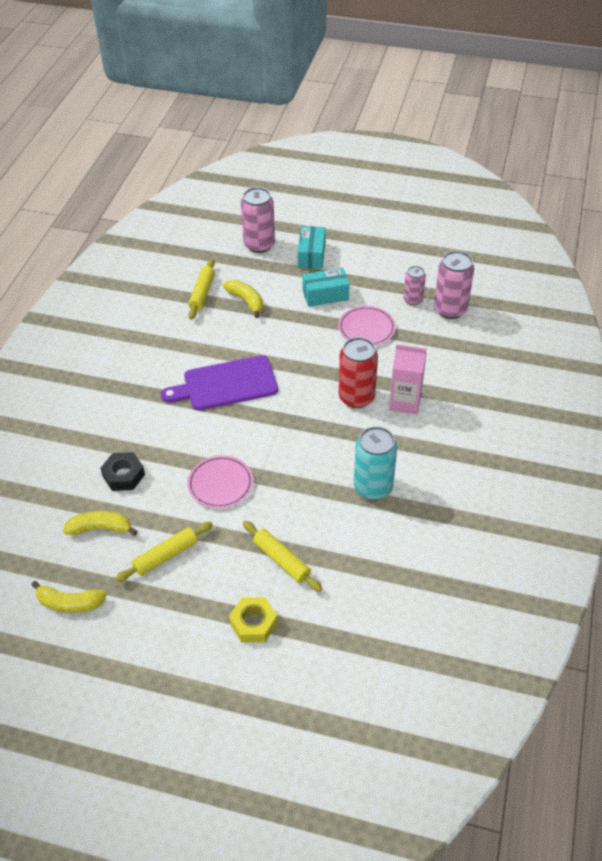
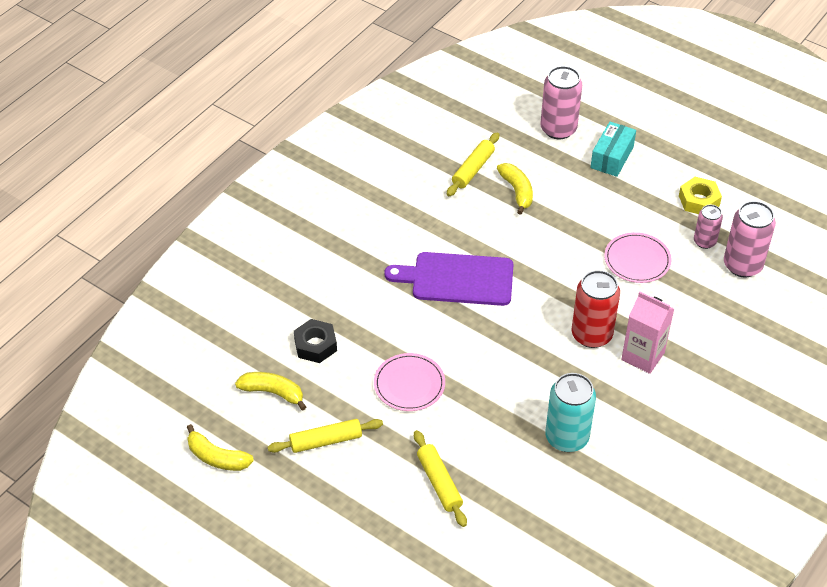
camera: 20 degrees right, 0 degrees up
yellow nut [229,597,278,642] -> yellow nut moved to [679,177,722,214]
turquoise box [302,268,349,307] -> none

